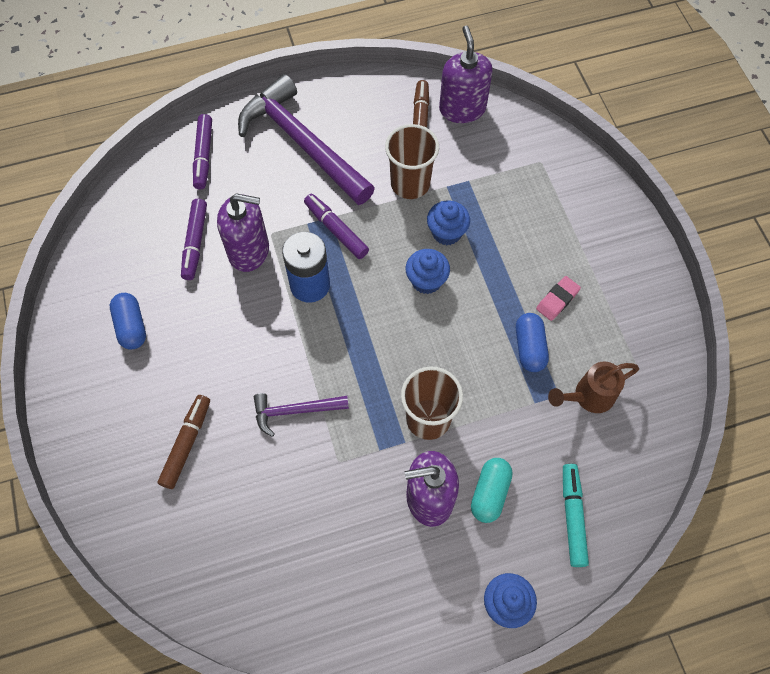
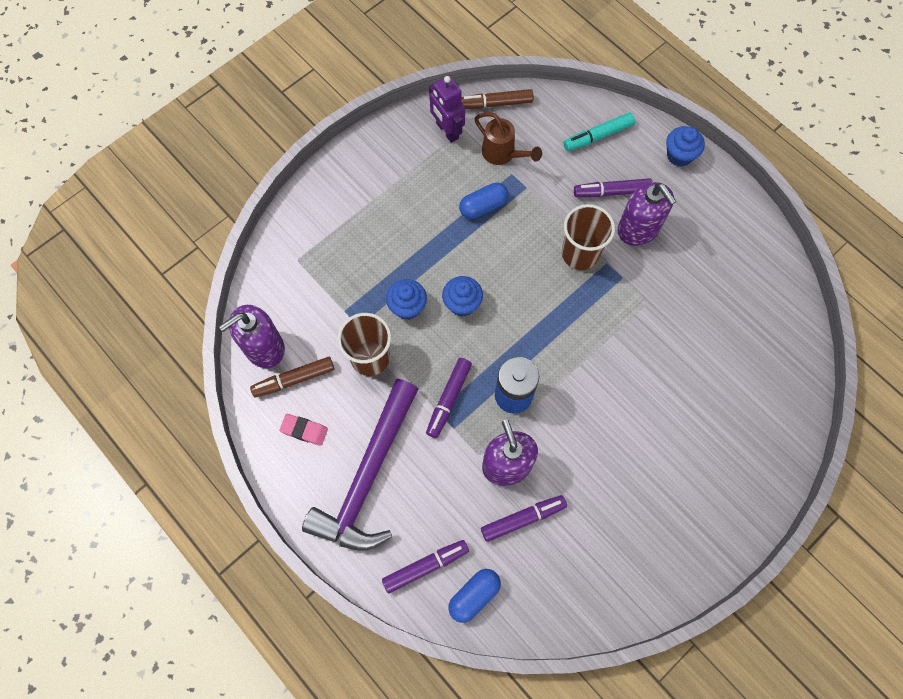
camera: 115 degrees left, 5 degrees up
blue capsule [110,293,146,350] -> blue capsule moved to [449,569,501,623]
brown marker [158,395,210,489] -> brown marker moved to [461,89,534,109]
purple hammer [254,393,349,437] -> none
turquoise capsule [471,458,513,523] -> purple marker [574,178,653,197]
pink eraser [536,276,581,321] -> pink eraser moved to [279,414,328,446]
none -> purple robot [429,76,465,143]

